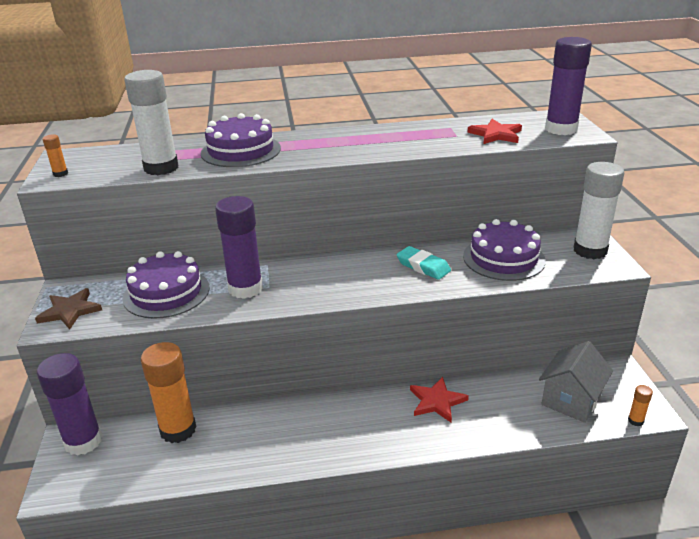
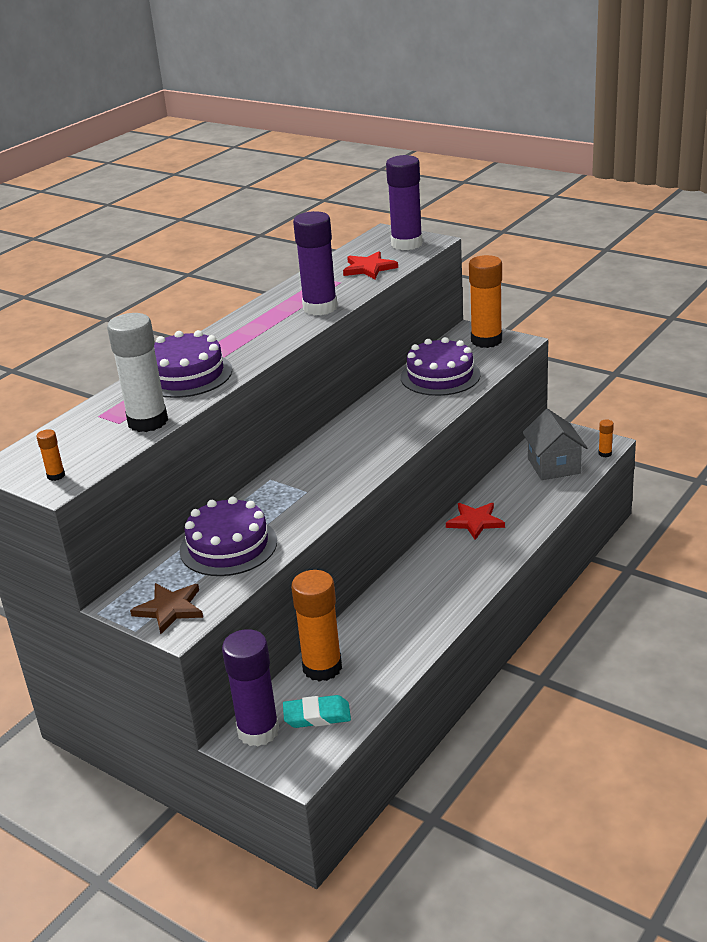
camera: 45 degrees left, 0 degrees up
purple glue stick [215,196,263,299] -> purple glue stick moved to [293,211,338,315]
turquoise eraser [397,246,451,280] -> turquoise eraser moved to [283,695,351,728]
white glue stick [573,162,624,259] -> orange glue stick [469,255,502,348]

